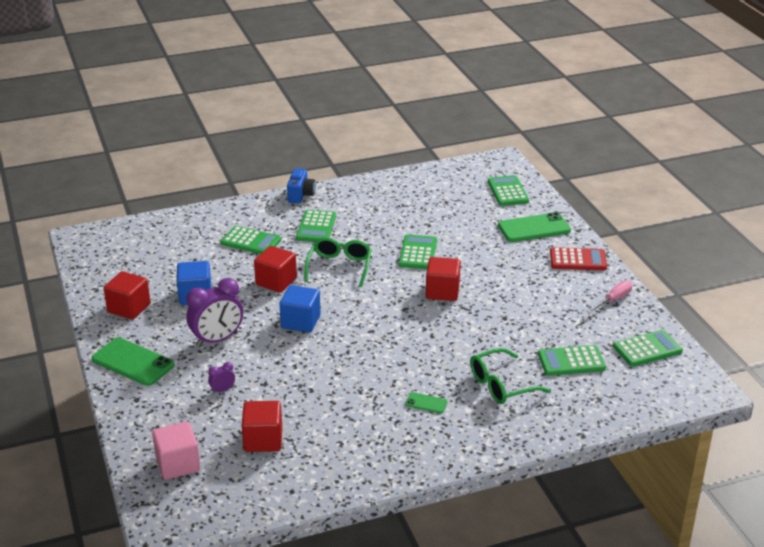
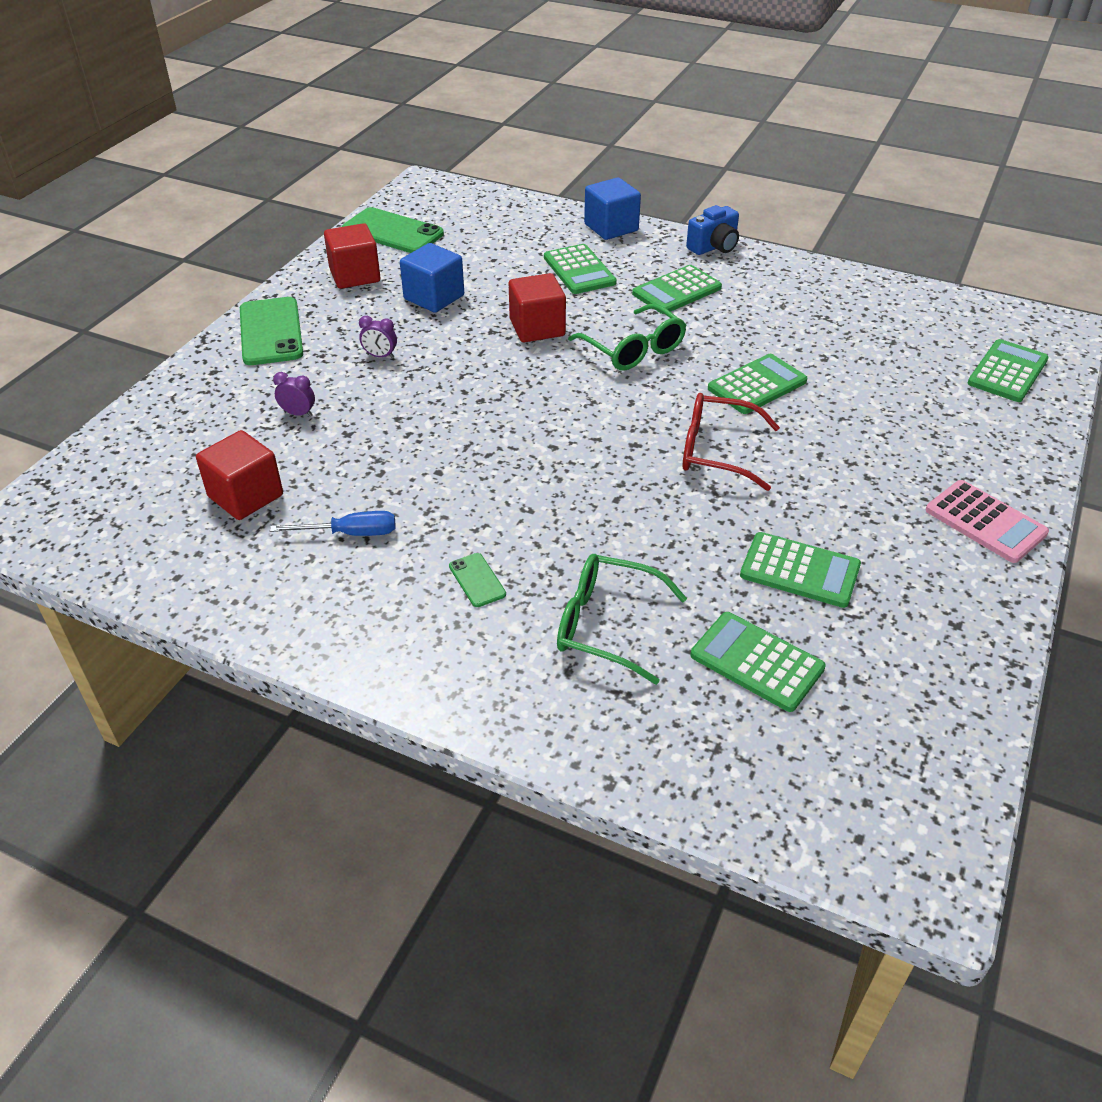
camera: 45 degrees right, 10 degrees up
pink cube [152,422,200,480] -> none
purple clock [187,278,243,347] -> purple clock [359,316,397,358], size x0.45
blue cube [280,285,321,333] -> blue cube moved to [584,177,641,240]
green glasses [305,237,372,287] -> green glasses turned 90 degrees clockwise [568,304,686,371]
red cube [426,257,461,301] -> red glasses [683,393,780,491]
green phone [498,212,571,242] -> green phone moved to [342,207,444,253]
red calculator [550,247,607,270] -> pink calculator [926,480,1049,563]
pink screwdriver [587,281,632,313] -> none
green calculator [613,330,683,367] -> green calculator moved to [740,532,861,608]
none -> blue screwdriver [270,511,396,536]

